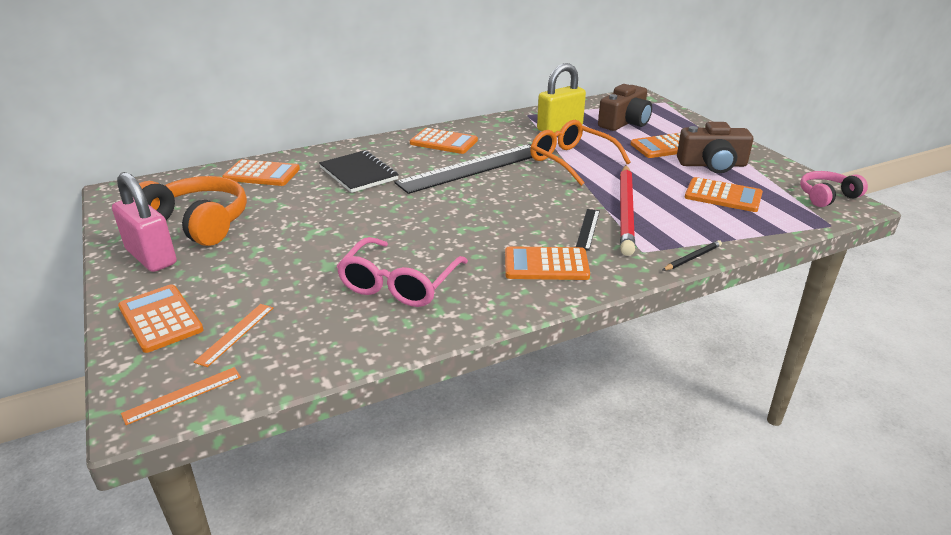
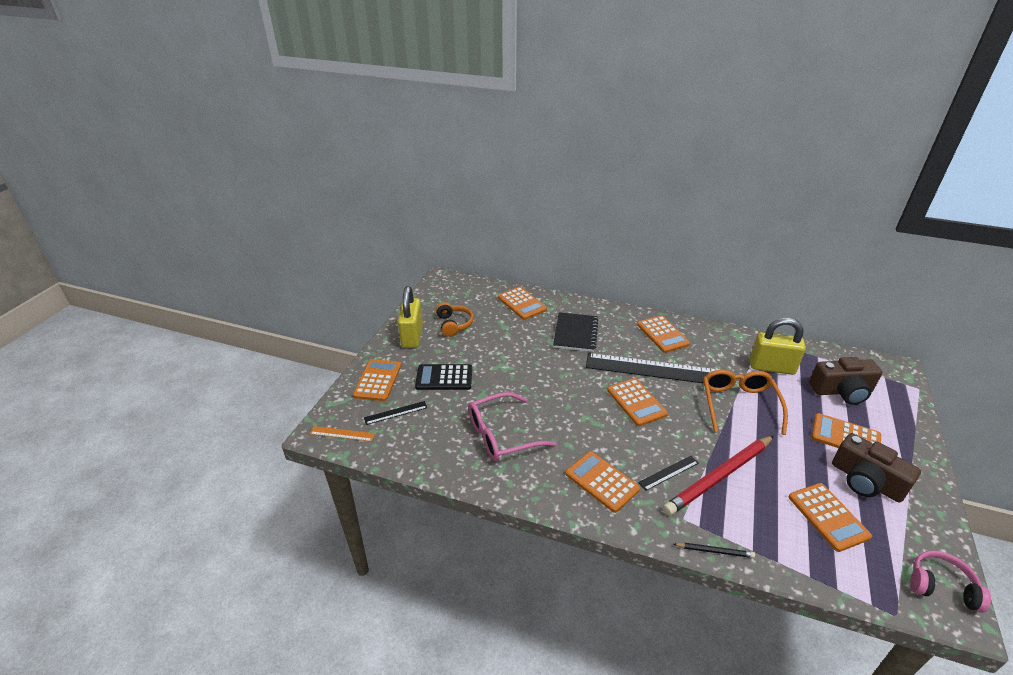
camera: 45 degrees right, 5 degrees up
pink padlock [112,172,177,272] -> yellow padlock [398,286,423,348]
orange headphones [139,176,247,246] -> orange headphones [436,302,474,337], size x0.59
orange ruler [194,304,273,367] -> black ruler [364,401,427,425]
none -> black calculator [415,364,472,390]
none -> orange calculator [607,378,668,426]

